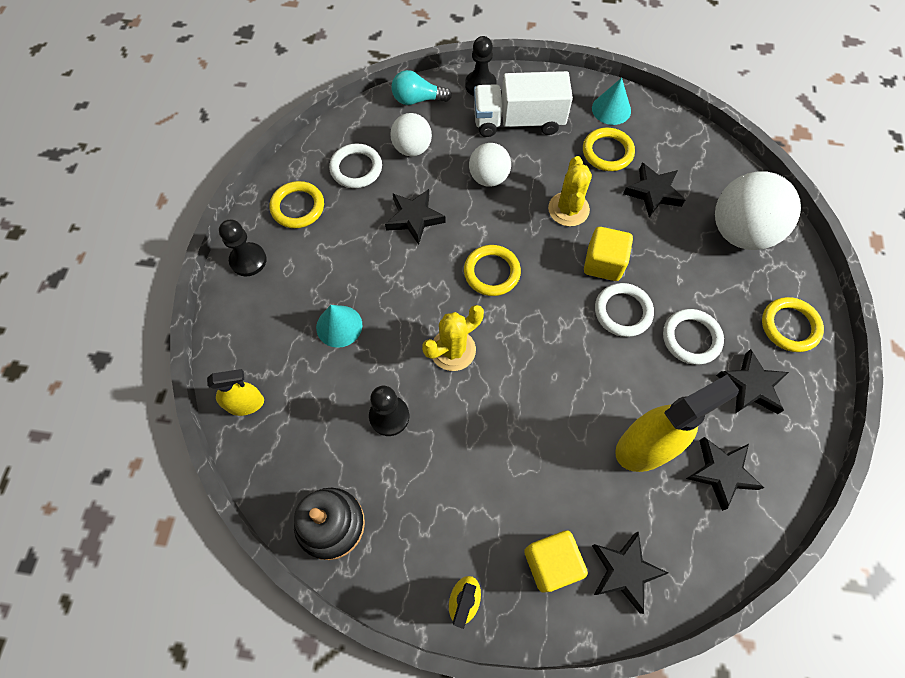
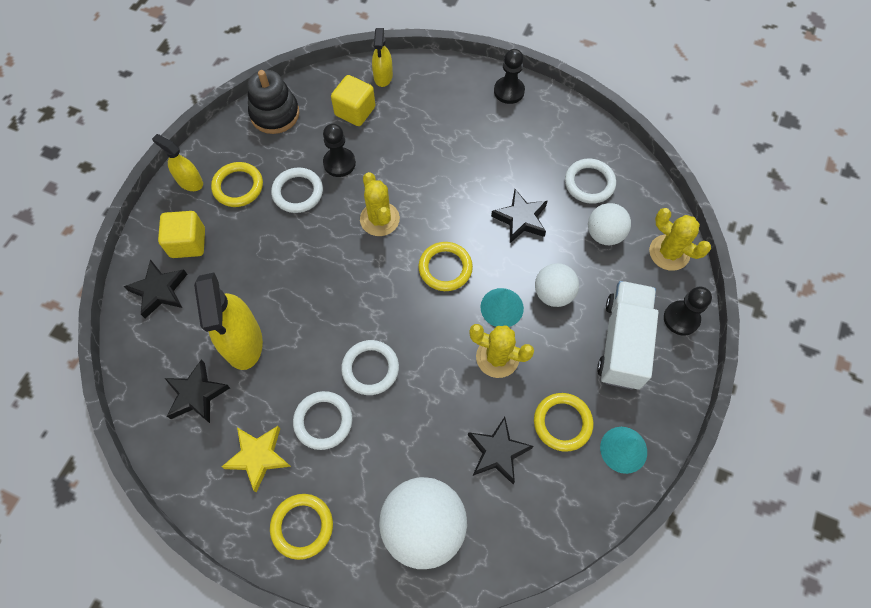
camera: 105 degrees right, 0 degrees up
yellow ring [270,181,324,228] -> yellow ring moved to [211,162,263,207]
turquoise cone [316,305,362,348] -> turquoise cone moved to [480,288,524,327]
turquoise light bulb [392,70,452,105] -> yellow cactus [649,208,711,271]
yellow cube [584,227,633,281] -> yellow cube moved to [331,75,375,126]
black star [716,349,789,414] -> yellow star [222,426,291,492]
none -> white ring [271,167,323,213]

